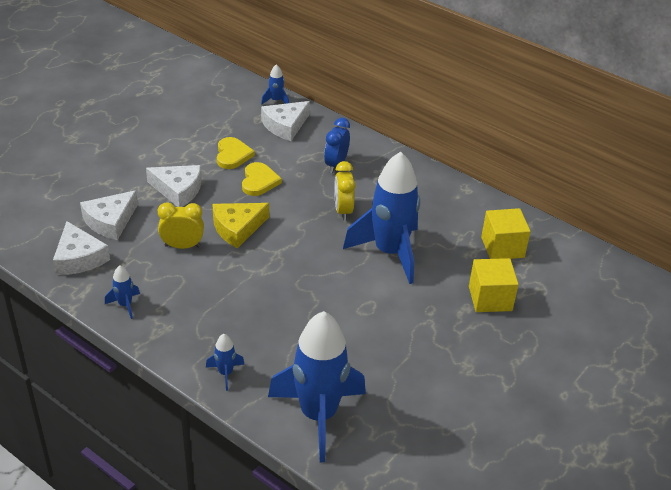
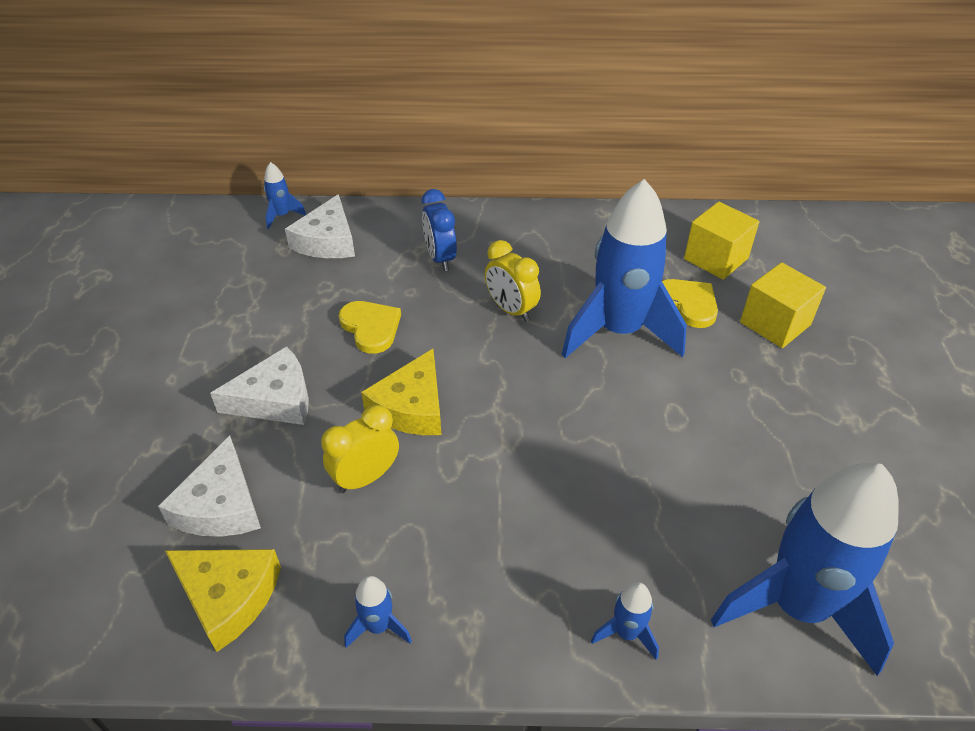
camera: 35 degrees left, 5 degrees up
white cheese [53,221,110,275] -> yellow cheese [165,549,281,652]
yellow heart [217,137,255,169] -> yellow heart moved to [662,279,718,328]

